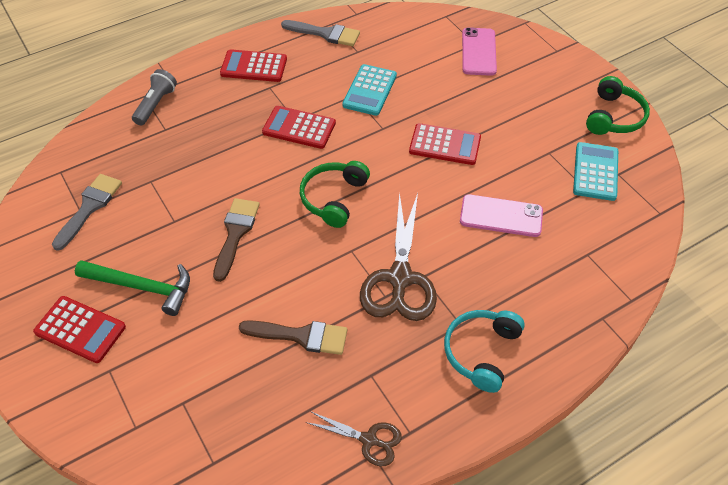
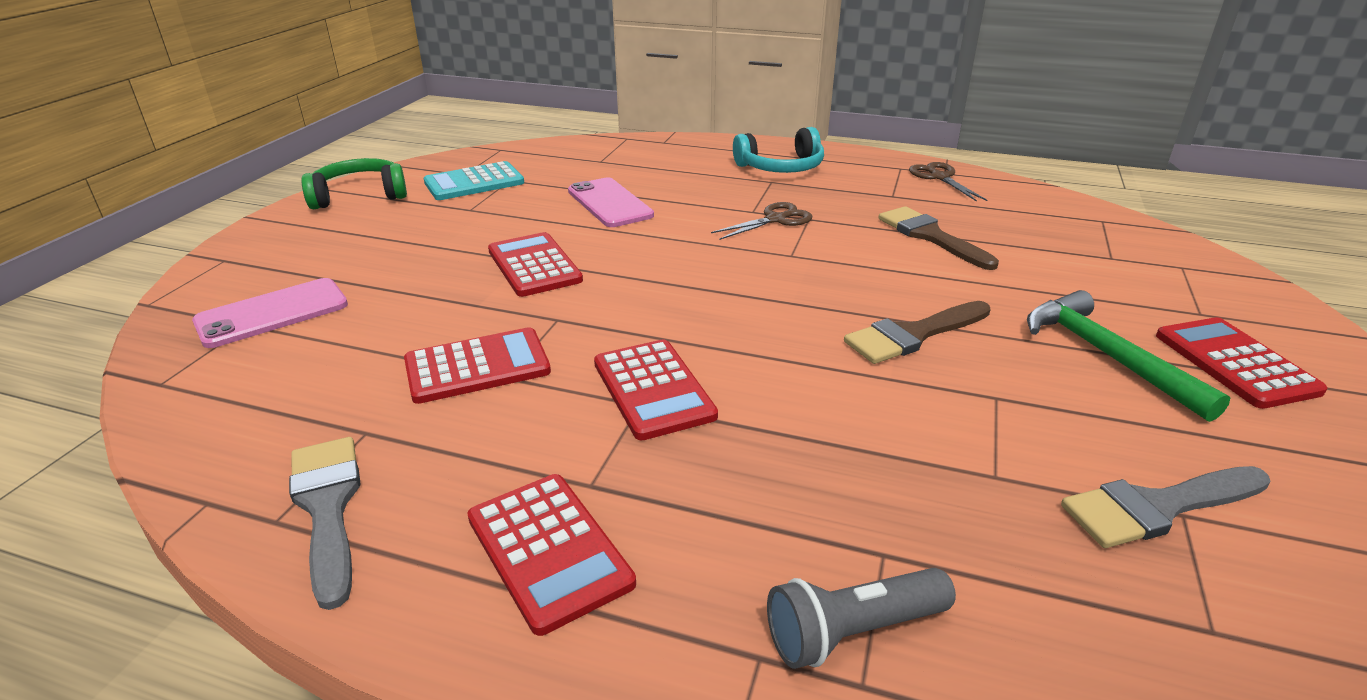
camera: 130 degrees left, 20 degrees down
green headphones [300,161,370,228] -> none
turquoise calculator [342,64,397,116] -> red calculator [404,327,551,404]
brown scissors [360,192,437,321] -> brown scissors [711,202,812,240], size x0.53

